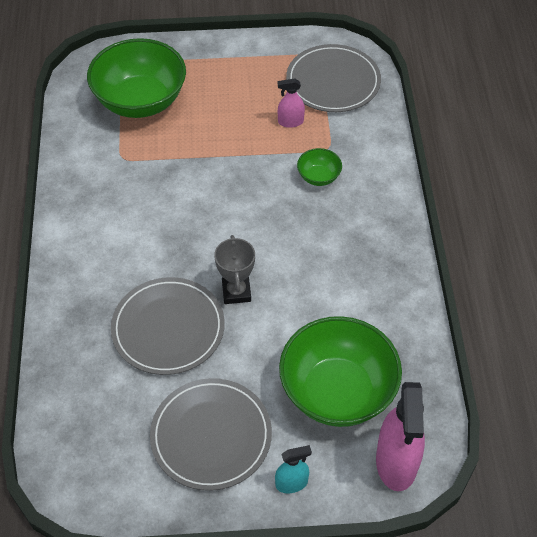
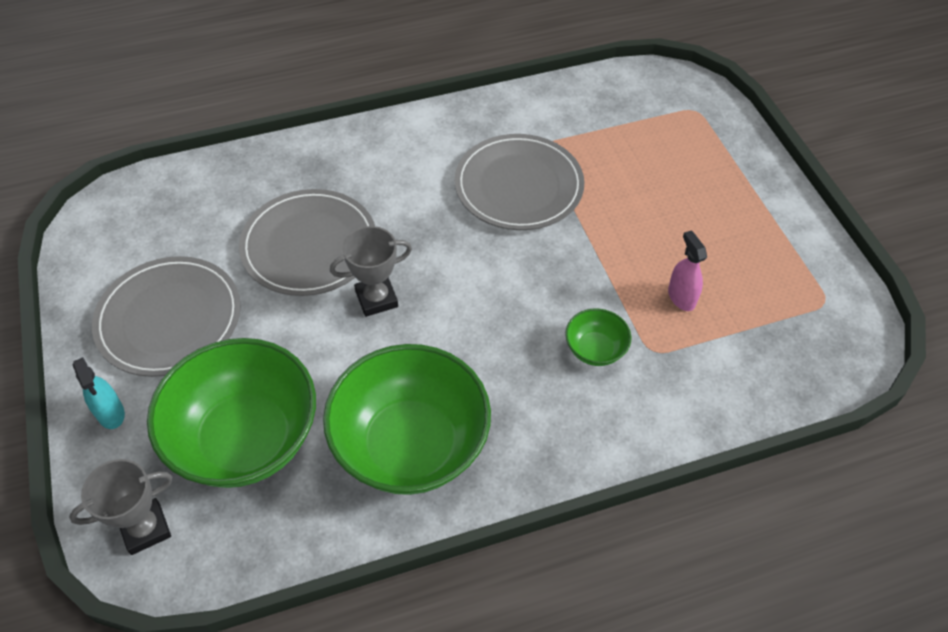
camera: 75 degrees right, 0 degrees up
green bowl [87,38,186,118] -> green bowl moved to [323,344,491,495]
grey plate [286,44,381,112] -> grey plate moved to [455,134,584,230]
pink spray bottle [376,382,425,491] -> grey trophy [69,459,173,555]

